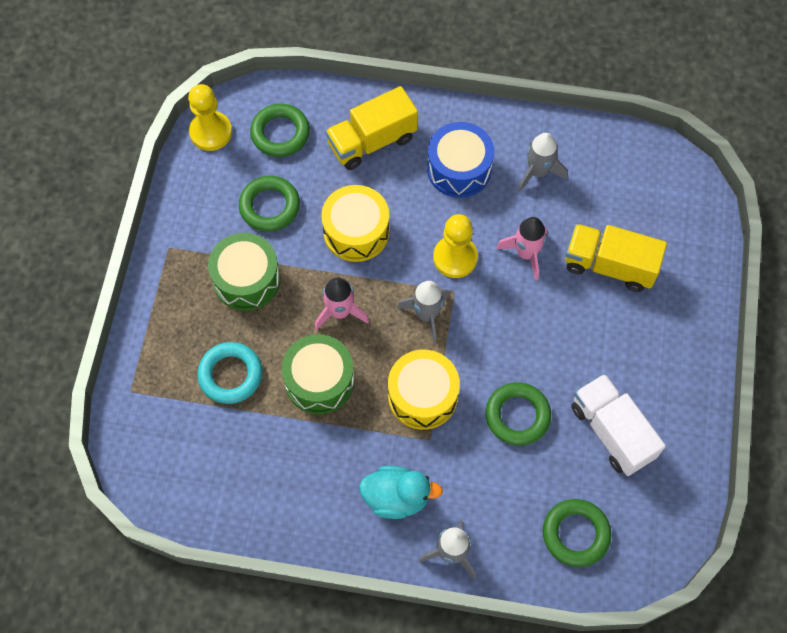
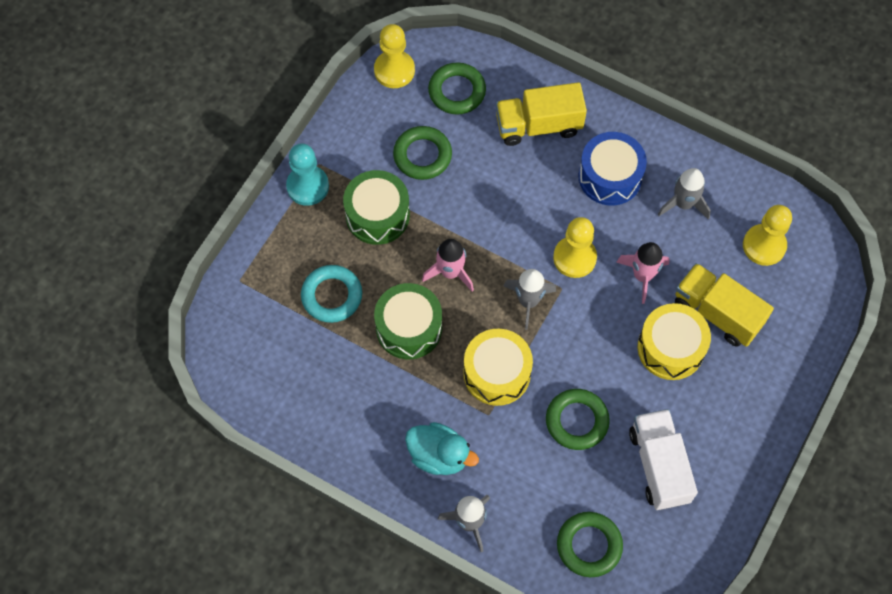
camera: 20 degrees right, 0 degrees up
yellow drum [321,185,389,262] -> yellow drum moved to [638,303,711,380]
none -> turquoise pawn [286,143,329,206]
none -> yellow pawn [743,205,792,266]

